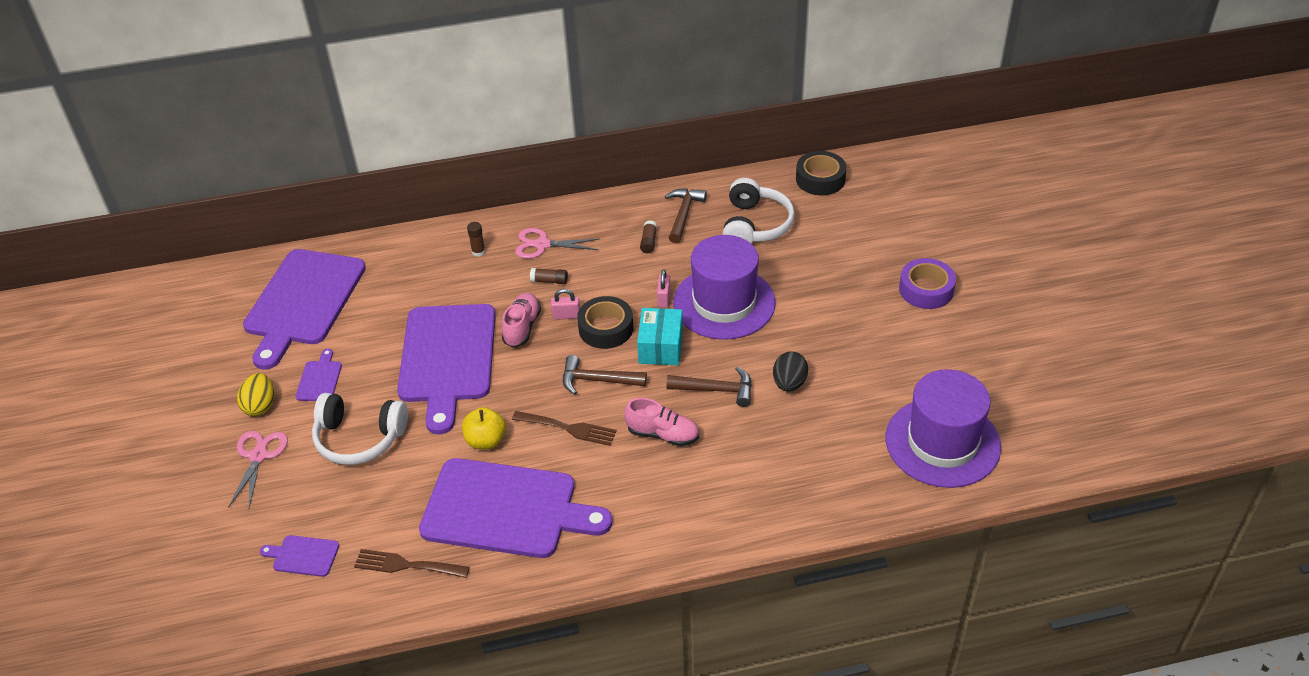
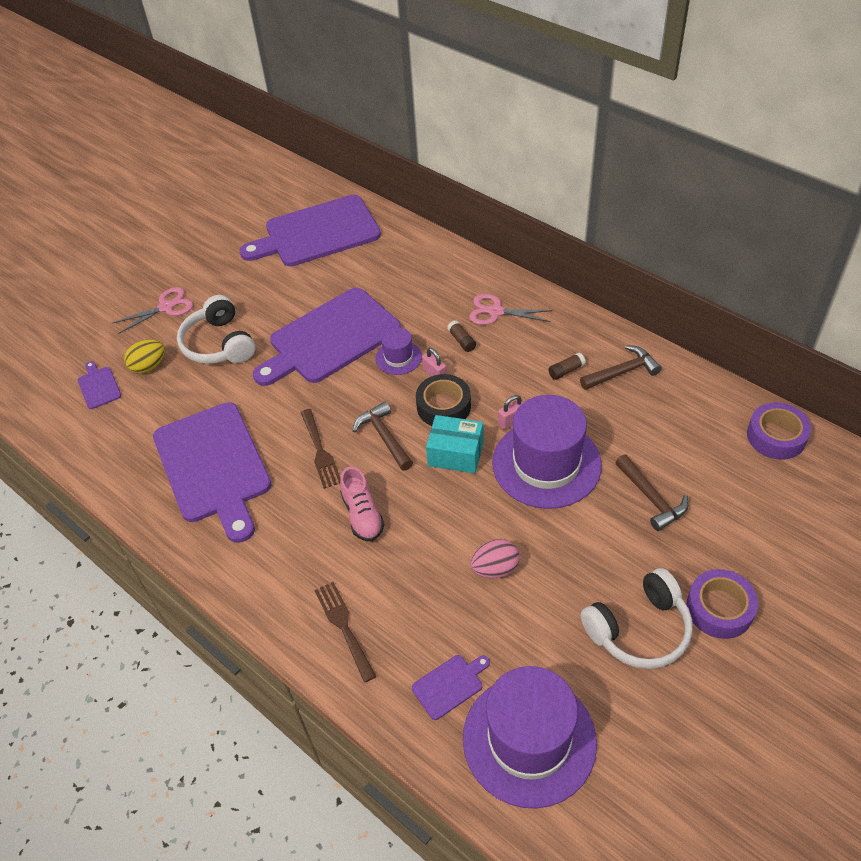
camera: 55 degrees right, 5 degrees up
yellow egg [237,373,274,416] -> yellow egg moved to [124,340,165,374]
purple cutting board [296,349,342,401] -> purple cutting board moved to [411,655,490,720]
brown fork [354,549,470,578] -> brown fork moved to [314,582,376,683]
yellow apple [462,407,506,449] -> none
brown glue stick [467,222,485,257] -> none
pink shoe [502,293,541,348] -> purple hat [376,327,422,375]
pink scissors [515,228,599,259] -> pink scissors turned 45 degrees counterclockwise [469,294,553,325]
turquoise box [637,308,683,365] -> turquoise box turned 45 degrees clockwise [426,415,484,473]
brown hammer [666,367,752,407] -> brown hammer moved to [615,455,688,531]
white headphones [722,178,795,243] -> white headphones moved to [581,568,693,669]
black egg [773,351,808,392] -> pink egg [470,539,519,578]
black tape [796,151,847,195] -> purple tape [747,402,811,460]

